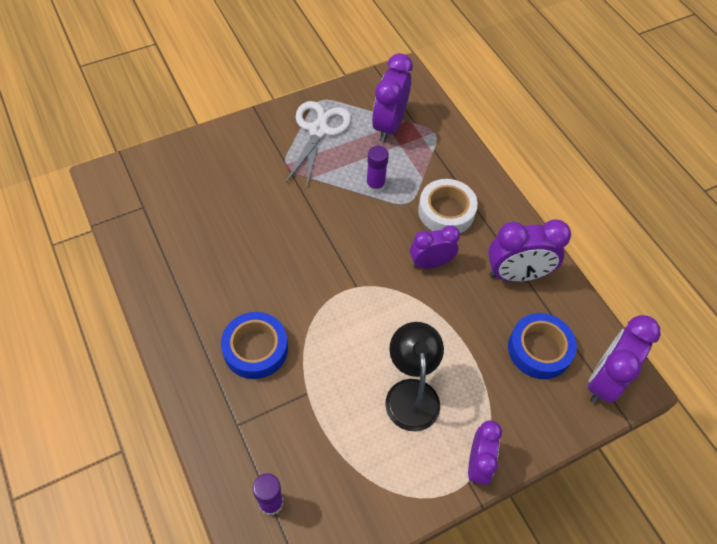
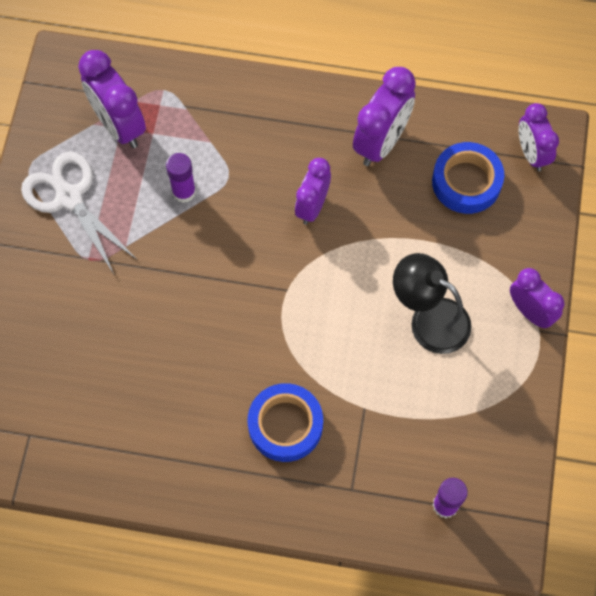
camera: 50 degrees left, 10 degrees up
white tape [418,179,478,233] -> none
purple clock [588,315,661,404] -> purple clock [519,103,559,171], size x0.67

